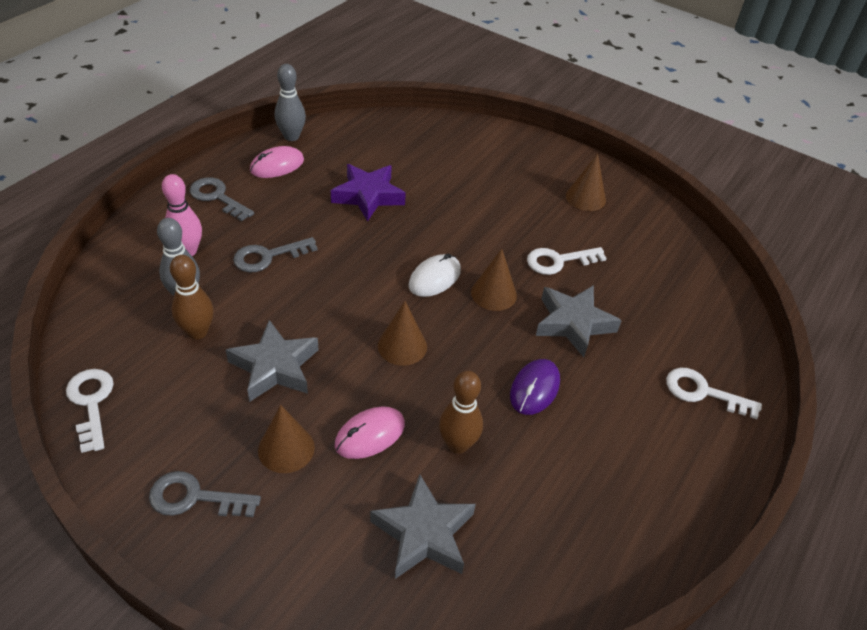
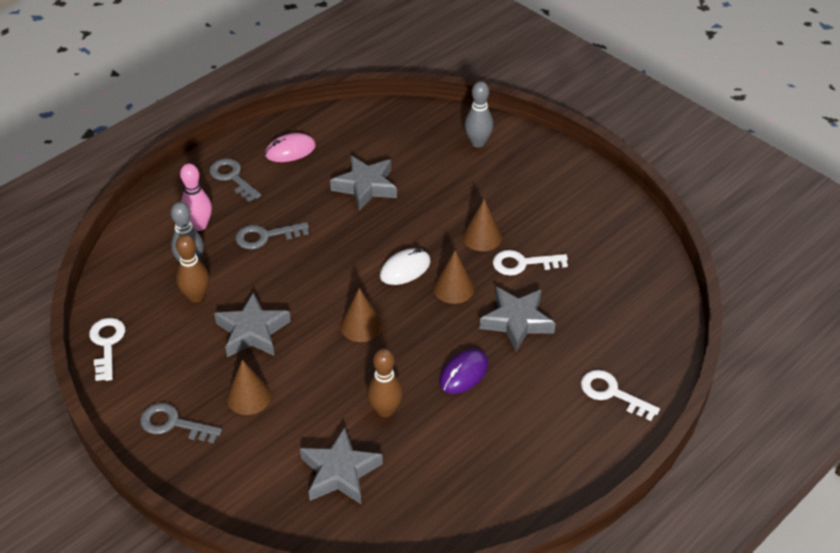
camera: 15 degrees right, 0 degrees up
grey bowling pin [275,64,306,141] -> grey bowling pin moved to [464,81,493,148]
purple star [331,164,406,222] -> grey star [330,156,397,211]
pink mouse [335,406,405,459] -> none
brown cone [566,154,606,211] -> brown cone moved to [462,199,502,251]

